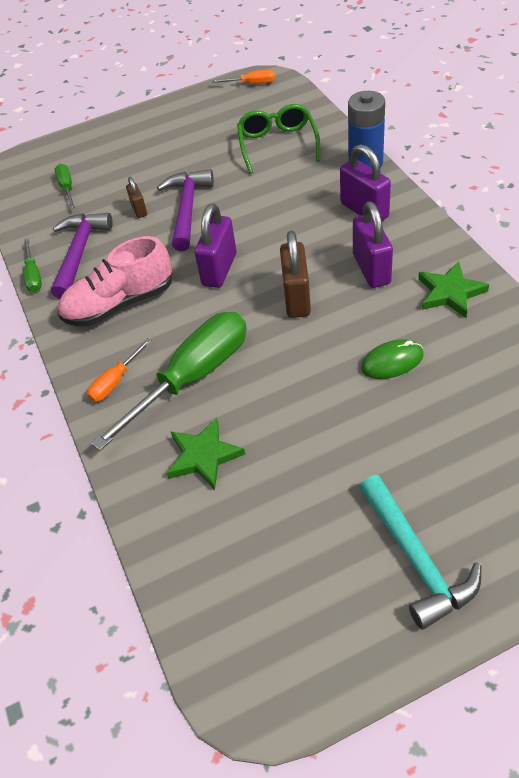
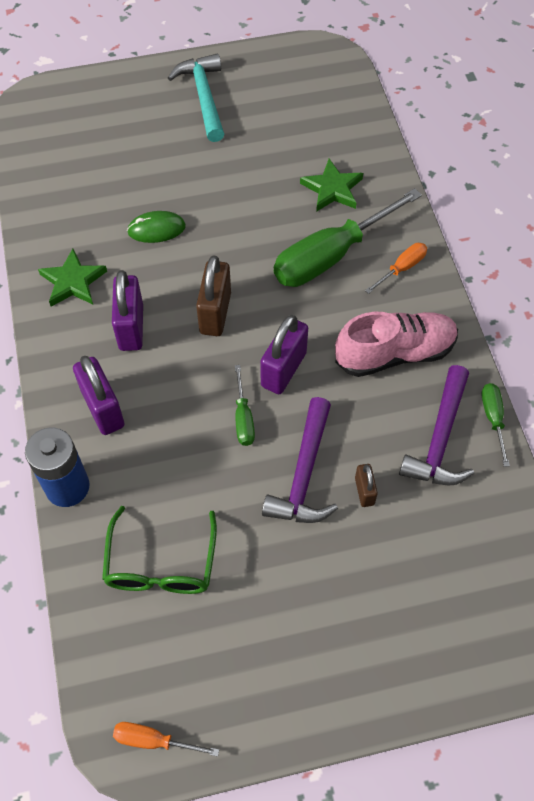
camera: 175 degrees left, 10 degrees up
green screwdriver [55,164,75,208] -> green screwdriver moved to [235,365,255,446]

